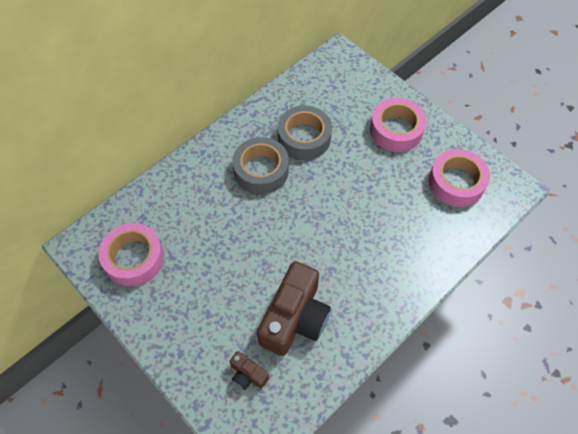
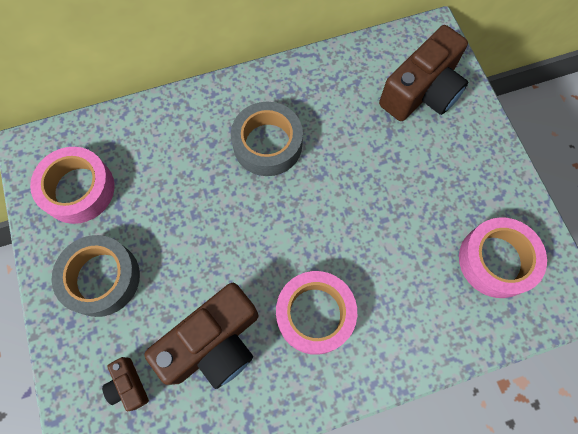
camera: 25 degrees right, 10 degrees up
grey tape [278,105,332,160] -> grey tape moved to [52,235,140,317]
pink tape [370,98,426,152] -> pink tape moved to [276,271,357,355]
none -> brown camera [379,25,468,121]

